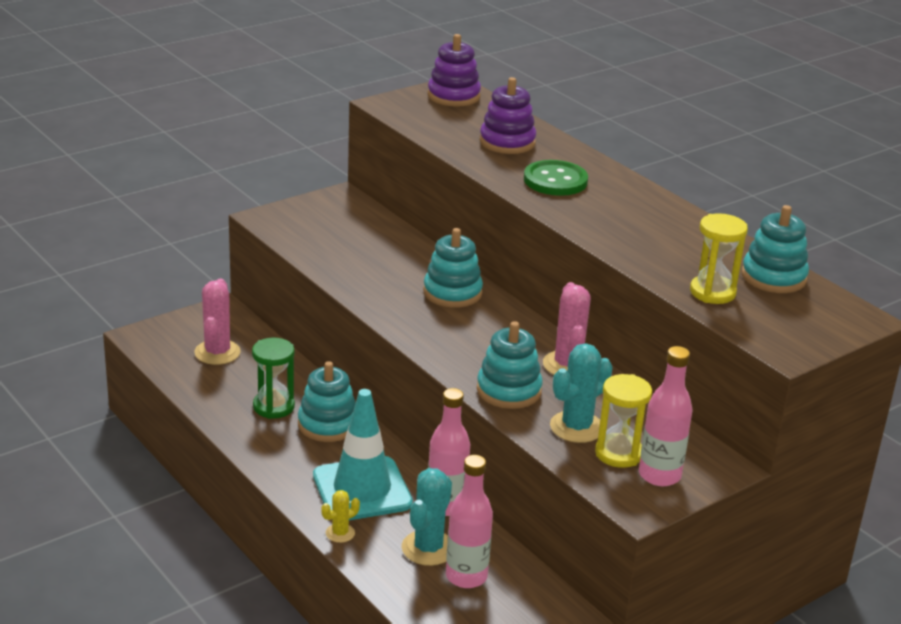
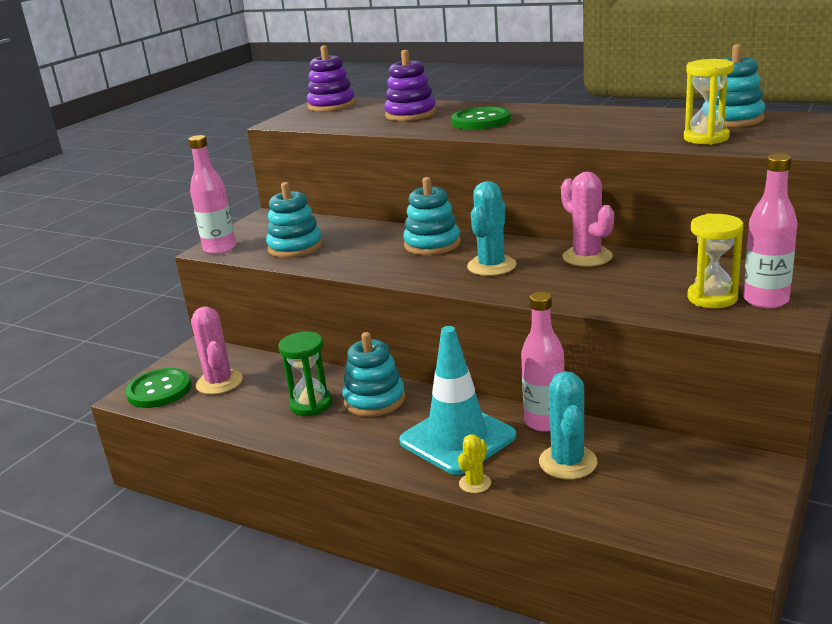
camera: 20 degrees left, 5 degrees down
pink bottle [446,455,493,588] -> pink bottle moved to [188,135,236,254]
turquoise stacking toy [477,321,543,409] -> turquoise stacking toy moved to [266,182,323,258]
turquoise cactus [550,343,613,443] -> turquoise cactus moved to [467,181,516,276]
none -> green button [126,368,191,408]

